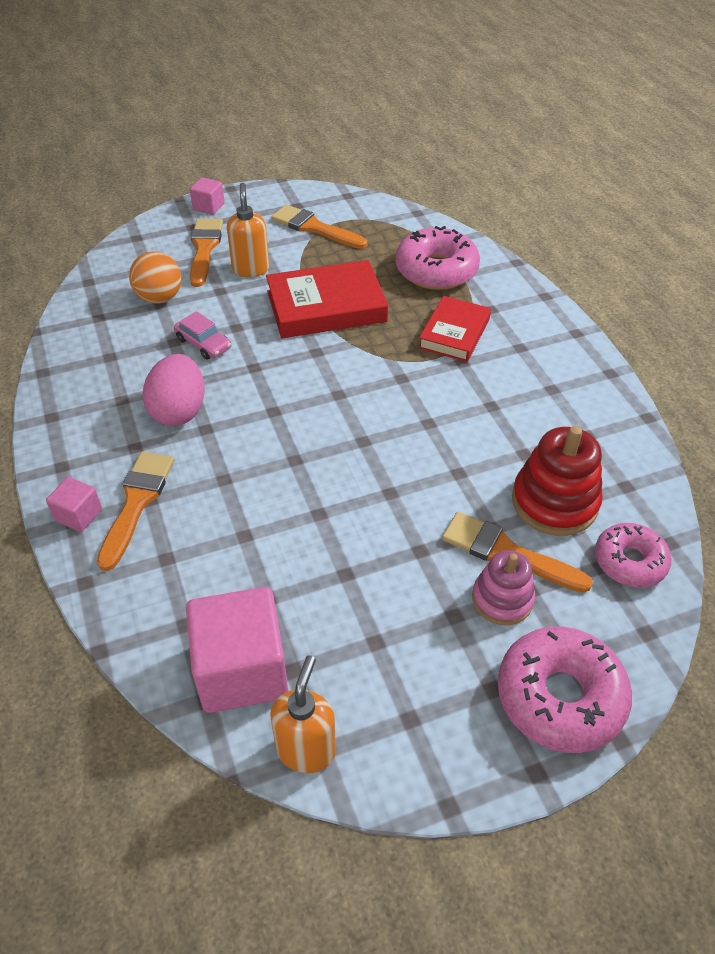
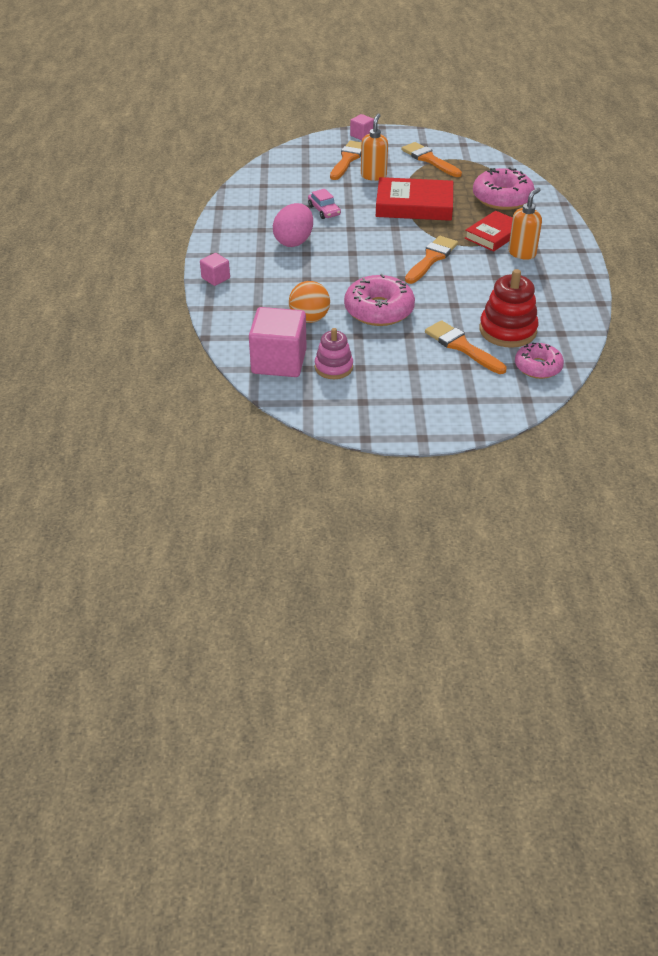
camera: 20 degrees right, 5 degrees down
orange brush [97,452,174,571] -> orange brush moved to [405,236,458,284]
orange ball [129,251,182,304] -> orange ball moved to [289,281,330,323]
orange soap dispenser [270,655,336,773] -> orange soap dispenser moved to [508,187,542,260]
pink stacking toy [472,550,535,625] -> pink stacking toy moved to [315,328,353,379]
pink donut [498,627,632,753] -> pink donut moved to [344,274,415,326]

